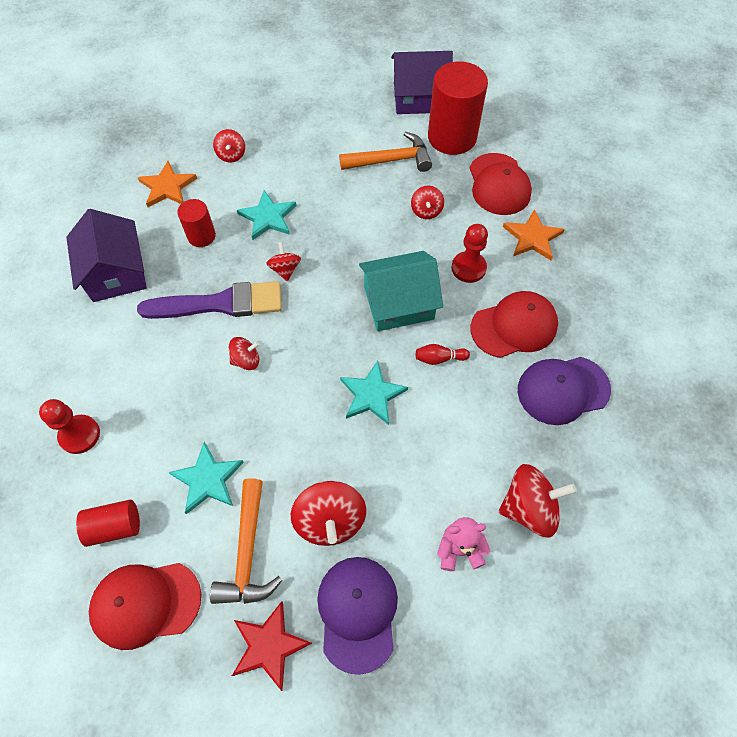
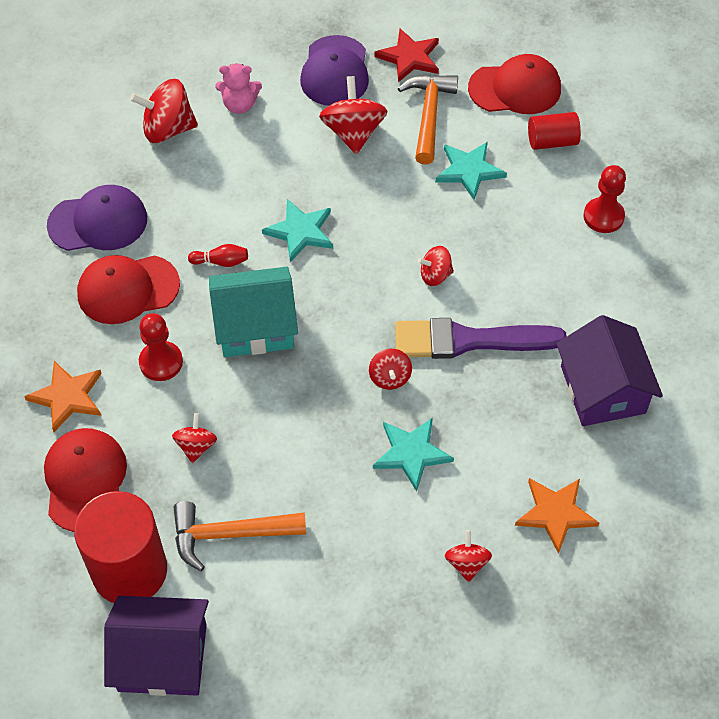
camera: 175 degrees left, 5 degrees down
red cylinder [177,199,216,247] -> none

